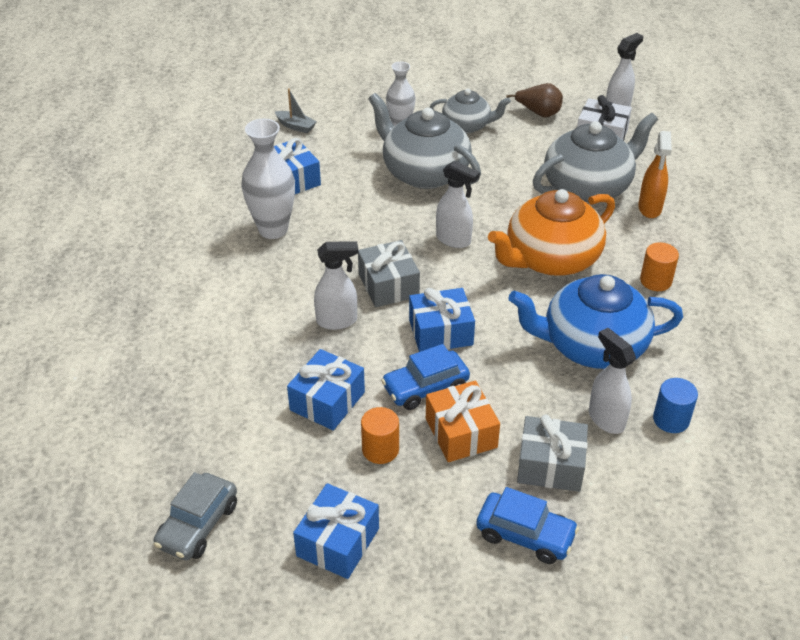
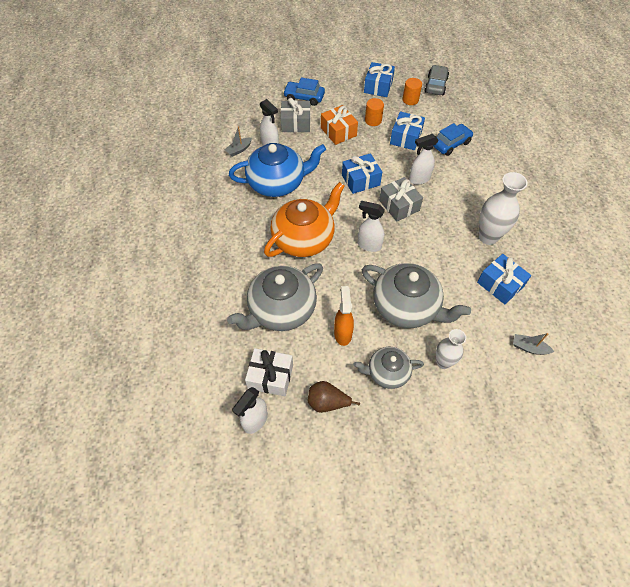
camera: 170 degrees right, 15 degrees up
blue car [381,344,470,410] -> blue car moved to [433,123,474,156]
orange spray bottle [638,131,672,218] -> orange spray bottle moved to [334,286,354,346]
orange cylinder [640,242,679,291] -> orange cylinder moved to [402,78,422,105]
blue cylinder [653,378,698,433] -> grey boat [224,126,252,157]

